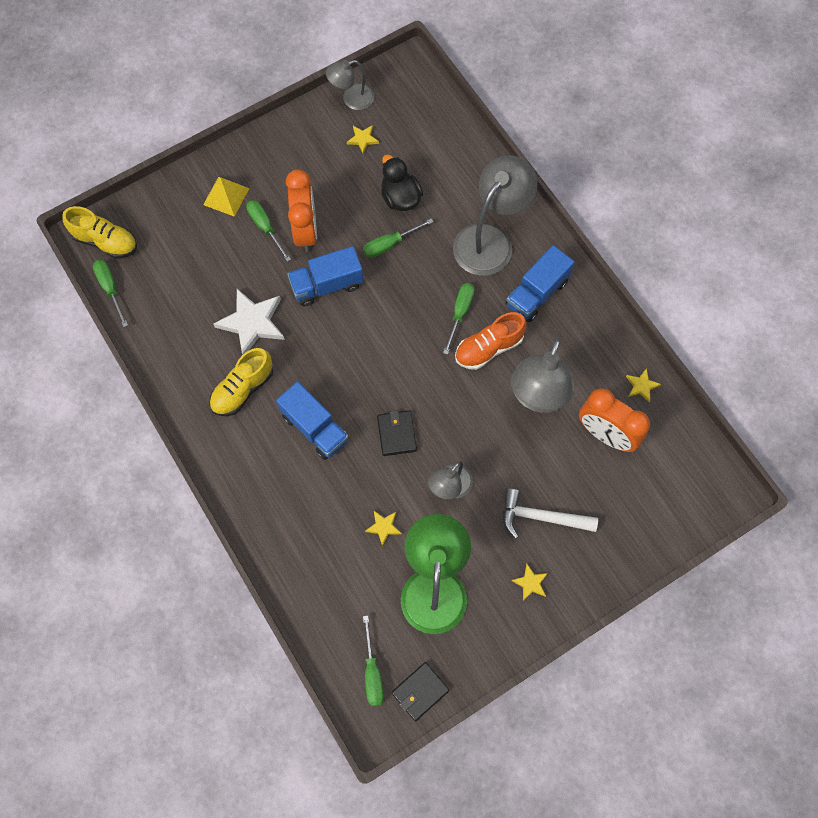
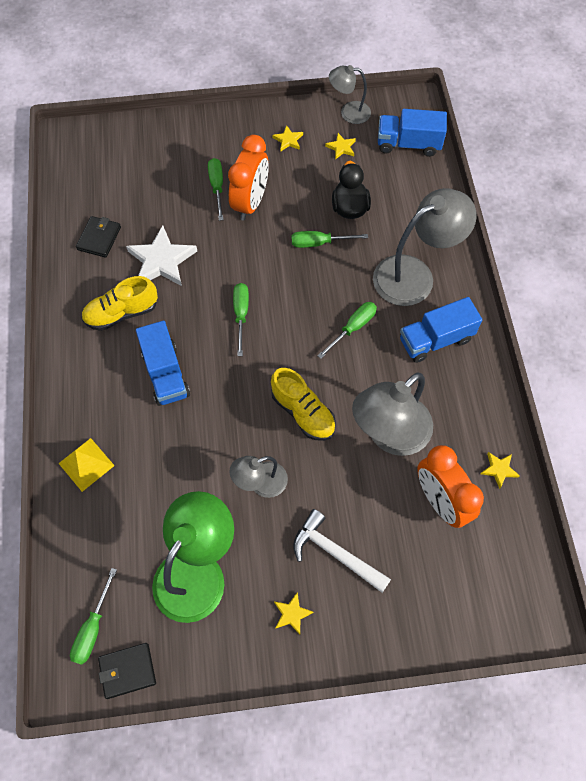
camera: 25 degrees right, 5 degrees down
yellow shoe [62,206,137,259] -> yellow shoe moved to [271,368,336,441]
green screwdriver [93,260,128,327] -> green screwdriver moved to [233,283,249,356]
yellow pyramid [203,177,249,217] -> yellow pyramid moved to [58,438,115,492]
blue truck [287,246,363,306] -> blue truck moved to [378,109,447,157]
yellow star [365,511,402,546] -> yellow star moved to [272,125,303,151]
black wallet [377,410,417,456] -> black wallet moved to [76,216,121,258]
orange shoe [455,312,527,370] -> none

